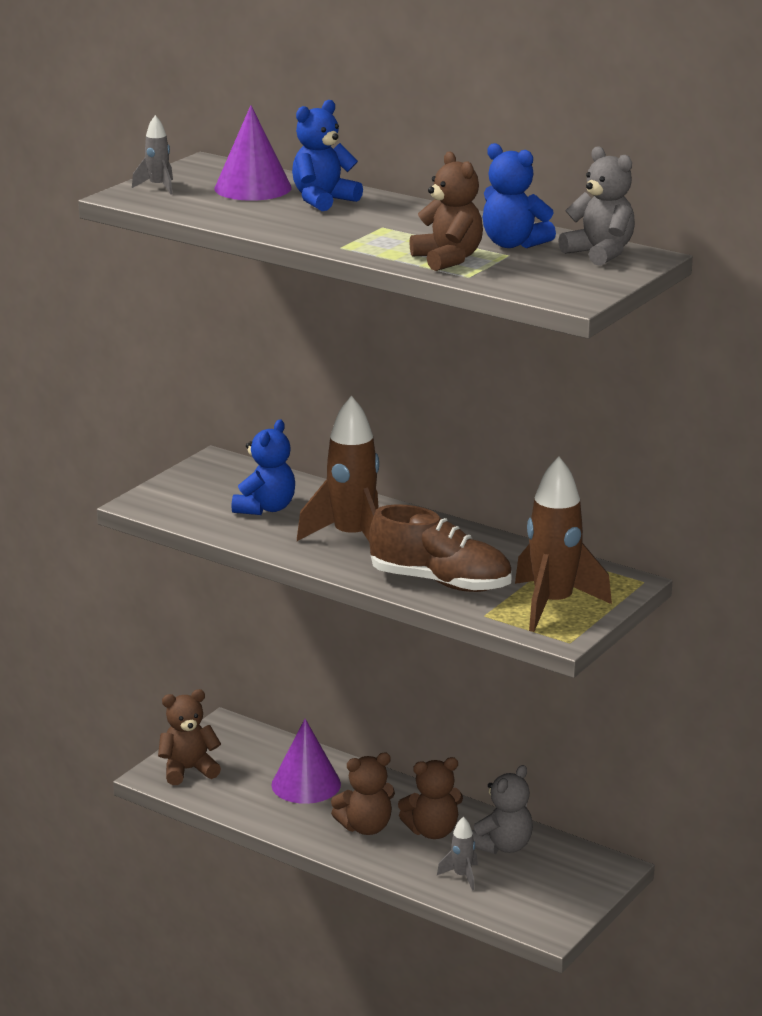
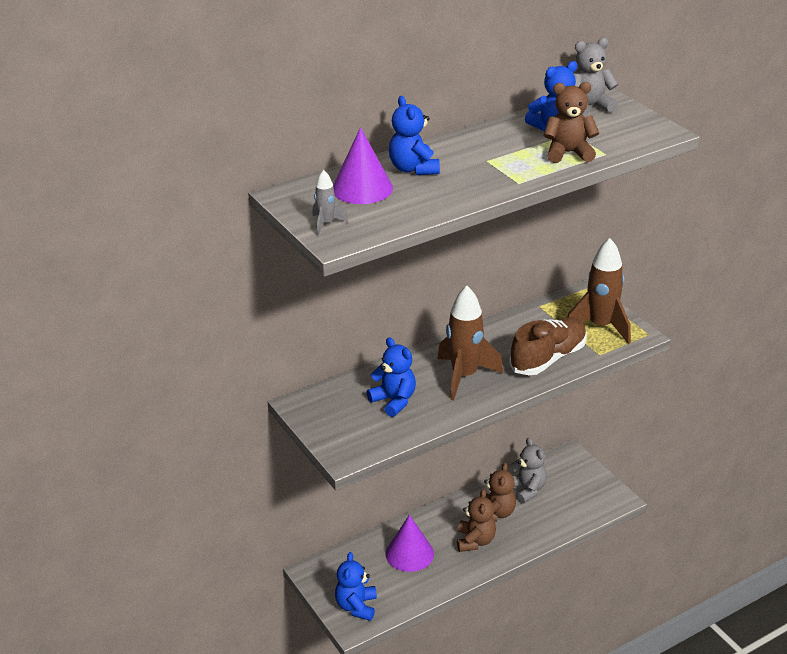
camera: 65 degrees left, 10 degrees up
brown teddy bear [158,689,221,785] -> blue teddy bear [335,552,377,621]
grey rocket [437,817,478,891] -> none

